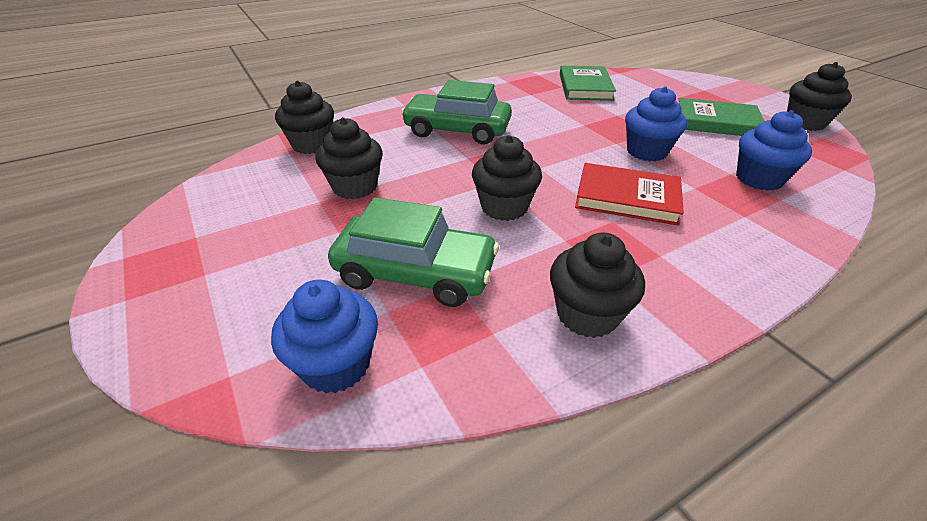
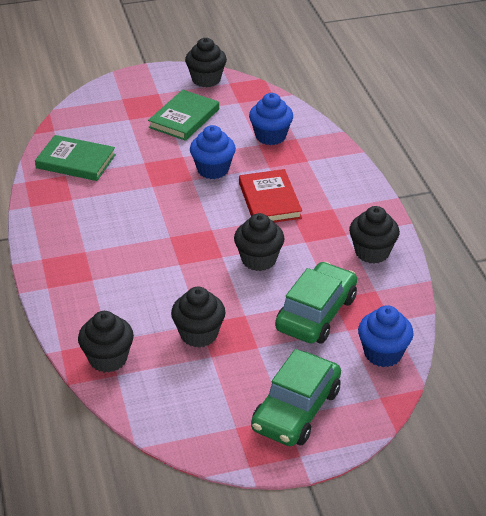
camera: 75 degrees left, 0 degrees up
green car [401,80,512,145] -> green car moved to [251,349,341,446]
red book [575,163,684,225] -> red book turned 45 degrees counterclockwise [239,169,302,223]

